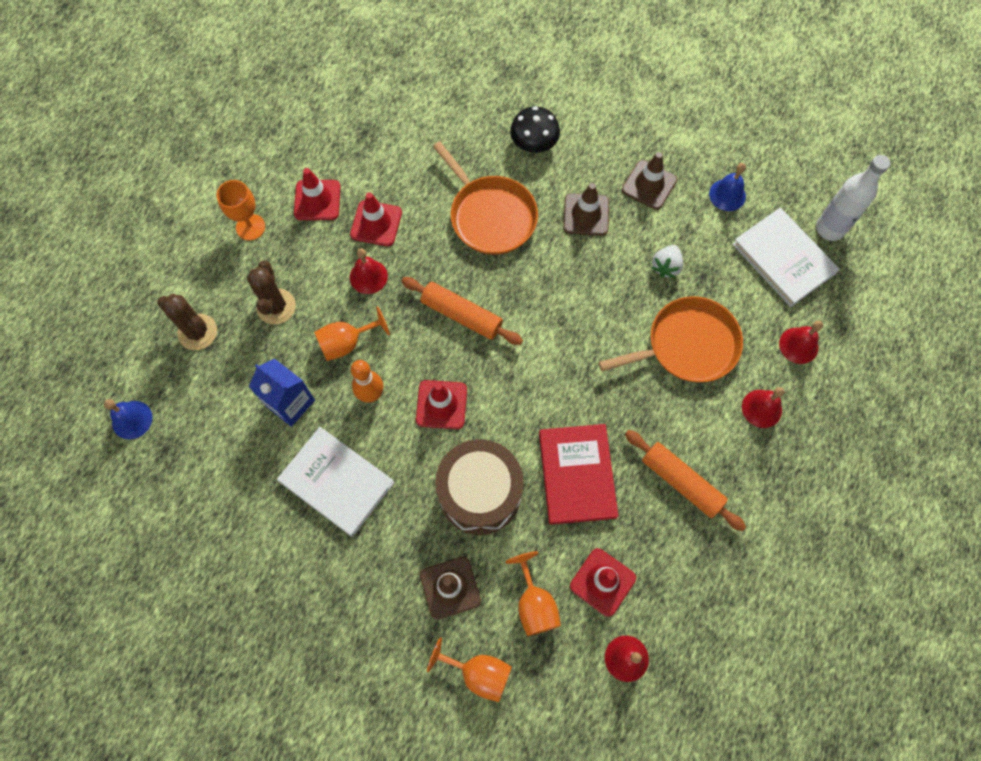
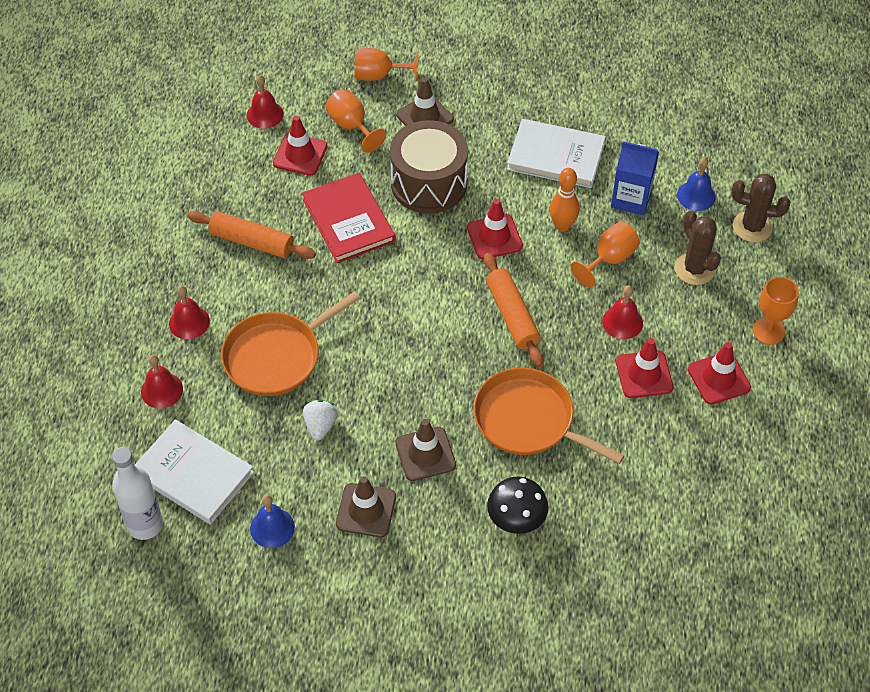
camera: 160 degrees right, 15 degrees down
blue bell [104,399,152,439] -> blue bell moved to [677,157,716,211]
orange rolling pin [401,277,523,345] -> orange rolling pin turned 60 degrees clockwise [484,253,543,367]

